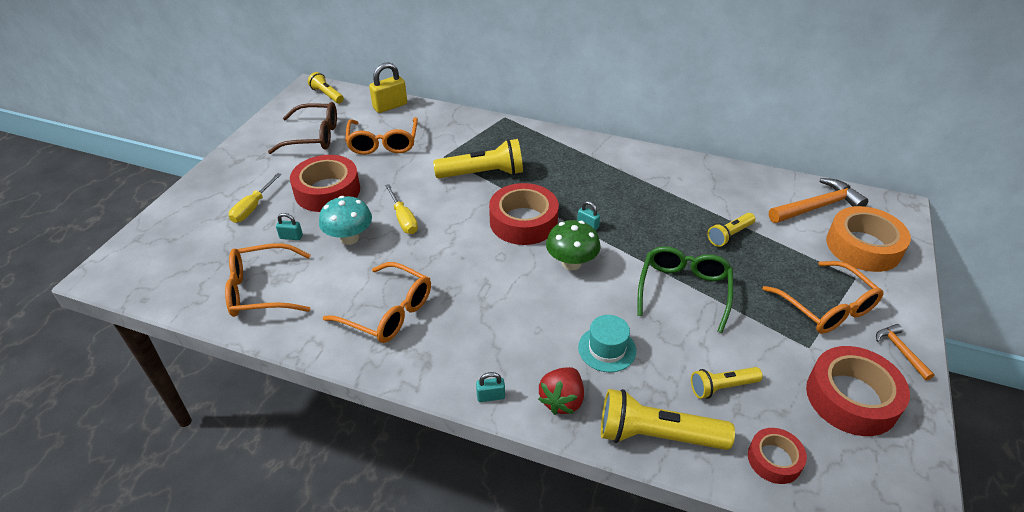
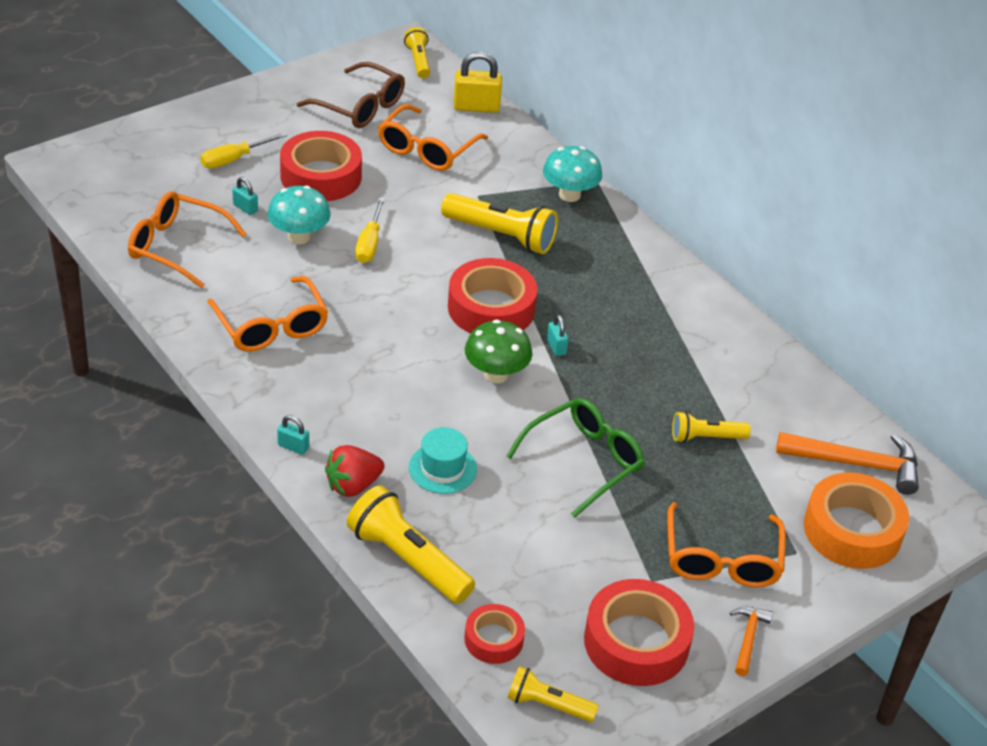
camera: 30 degrees right, 0 degrees up
yellow flashlight [691,367,763,399] -> yellow flashlight moved to [508,666,599,722]
none -> turquoise mushroom [543,146,602,202]

